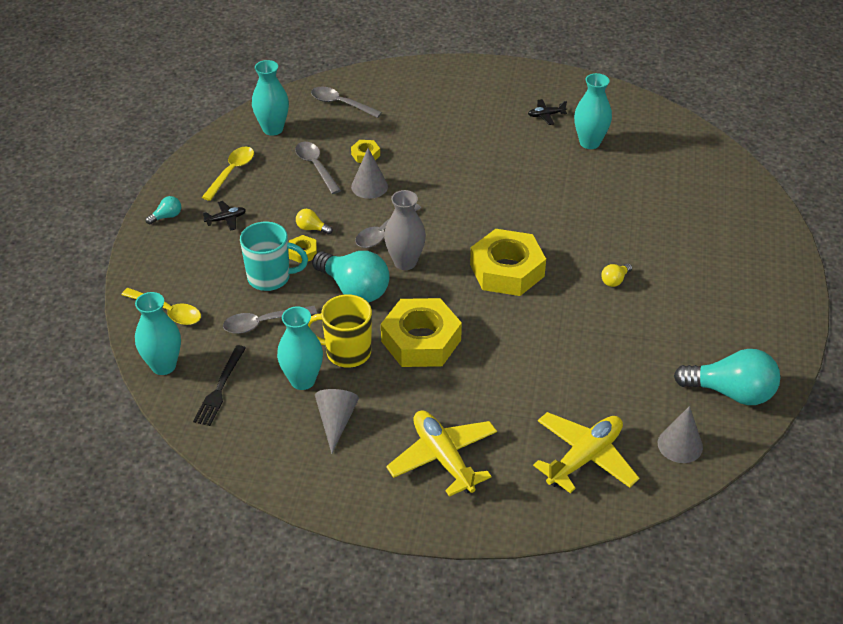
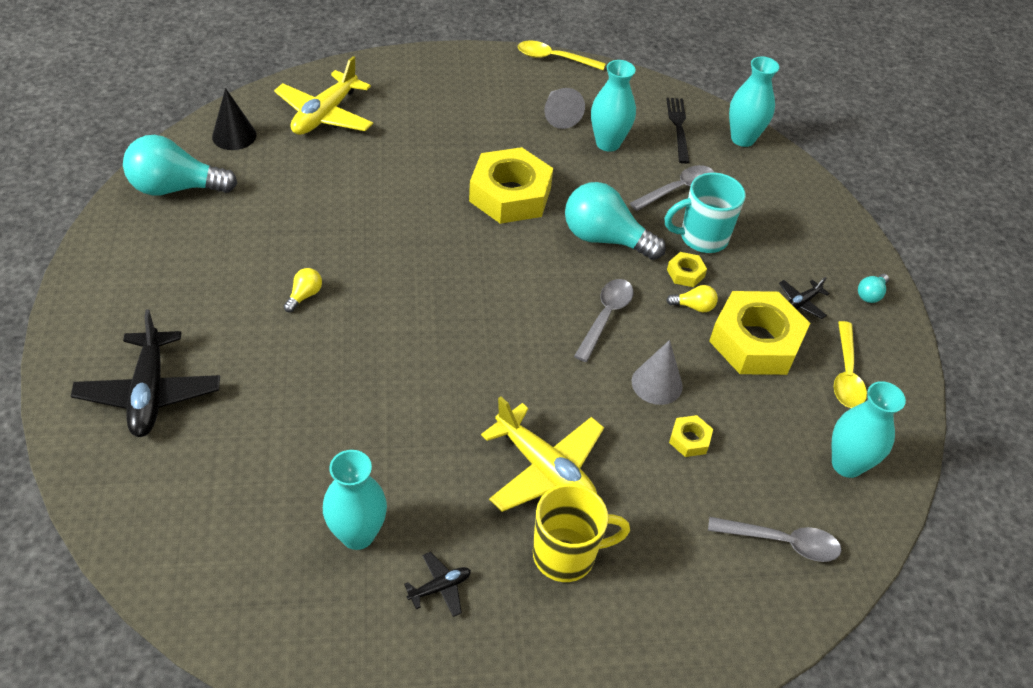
camera: 160 degrees right, 5 degrees up
yellow spoon [121,288,201,325] -> yellow spoon moved to [518,41,606,70]
grey spoon [295,142,341,194] -> none
yellow mug [308,294,372,368] -> yellow mug moved to [533,484,630,582]
grey vase [384,190,426,270] -> none
yellow plane [386,410,497,497] -> yellow plane moved to [481,396,604,512]
yellow nut [470,229,546,296] -> yellow nut moved to [709,291,810,375]
grey cone [658,406,703,463] -> black cone [212,88,256,150]
none -> black plane [71,310,220,437]

